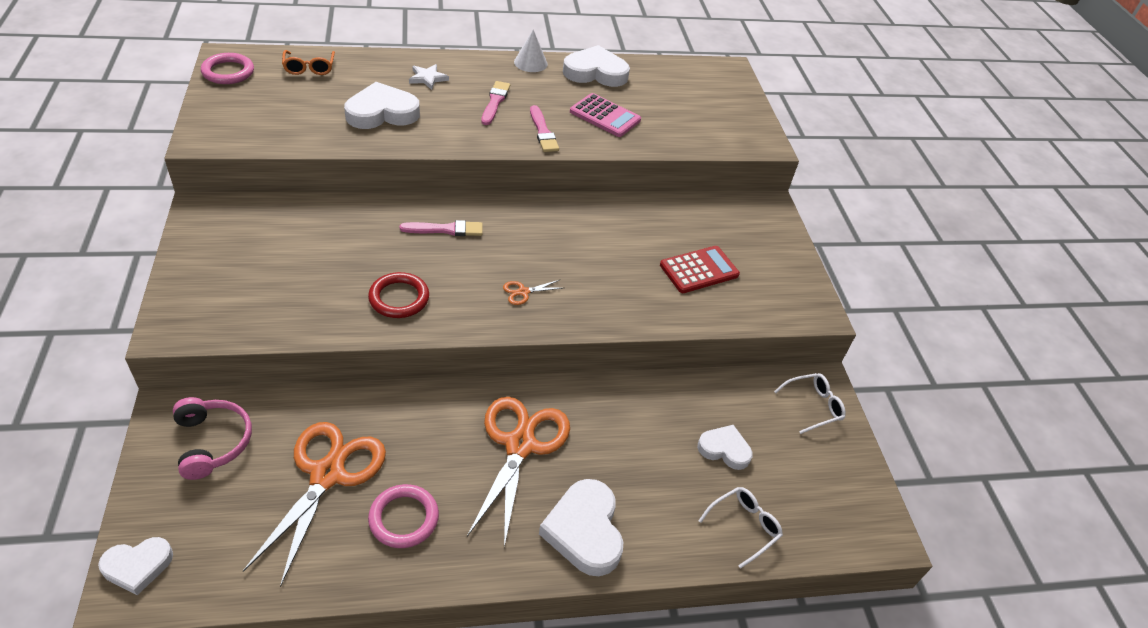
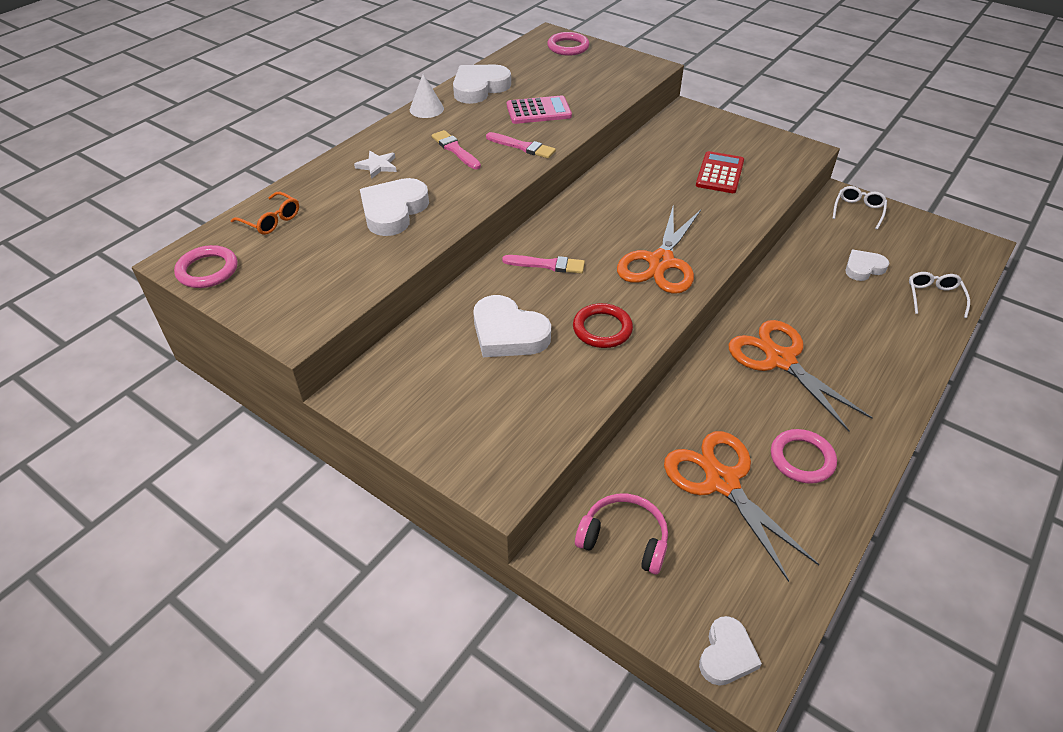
camera: 40 degrees left, 0 degrees up
pink brush [400,220,483,236] -> pink brush turned 60 degrees clockwise [502,255,585,274]
orange scissors [503,280,563,305] -> orange scissors [617,204,701,294], size x2.48
white heart [539,479,623,576] -> white heart moved to [473,295,551,357]
none -> pink ring [547,32,589,56]

